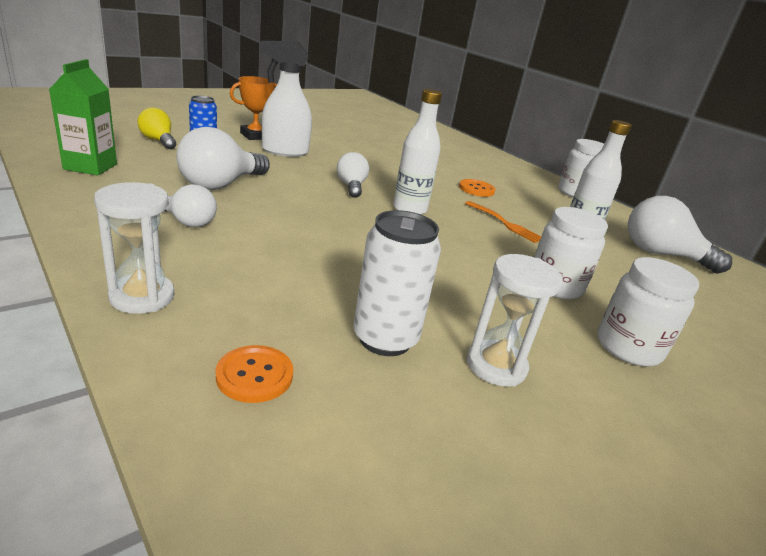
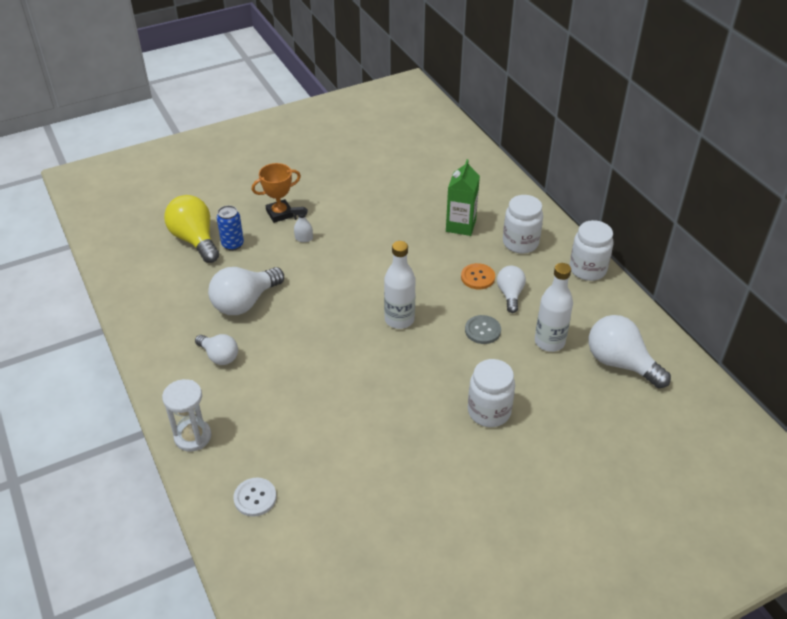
camera: 15 degrees right, 15 degrees up
green carton [49,59,117,175] -> green carton moved to [446,159,480,236]
yellow light bulb [138,108,176,149] -> yellow light bulb [164,195,219,263], size x1.66
orange button [216,345,293,403] -> white button [234,478,276,517]
white spray bottle [261,41,312,157] -> white spray bottle [291,207,313,242], size x0.42
white light bulb [337,152,369,198] -> white light bulb moved to [497,266,526,313]
white can [353,210,441,356] -> none
orange fork [465,201,541,243] -> grey button [465,315,501,344]
white hourglass [467,254,563,387] -> none
white jar [597,257,699,366] -> white jar moved to [503,195,543,254]

